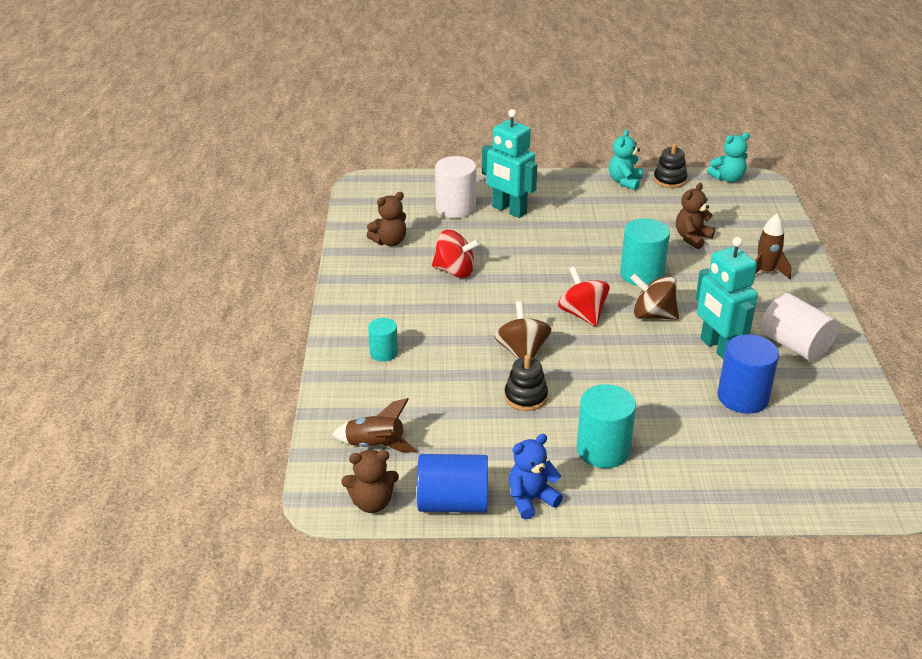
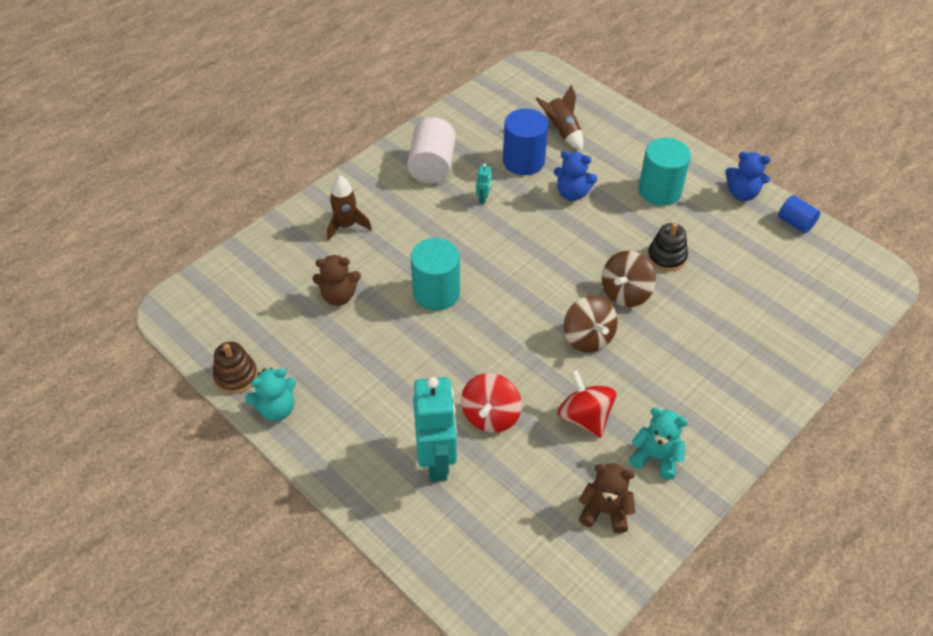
camera: 135 degrees left, 15 degrees up
brown rocket [332,398,417,452] -> brown rocket moved to [536,85,584,151]
brown teddy bear [341,450,399,513] -> none
turquoise cylinder [368,318,398,361] -> none
blue cylinder [417,454,488,513] -> blue cylinder [778,195,820,233], size x0.58
white cylinder [435,156,476,218] -> none
red spinning top [558,266,610,327] -> red spinning top moved to [461,373,522,433]
brown spinning top [630,274,679,320] -> brown spinning top moved to [564,295,618,353]
black stacking toy [653,143,687,188] -> brown stacking toy [213,342,258,394]
turquoise robot [695,237,758,359] -> turquoise robot [476,163,492,204], size x0.40
turquoise teddy bear [707,132,750,183] -> turquoise teddy bear moved to [629,408,688,480]
none -> blue teddy bear [554,151,597,201]

